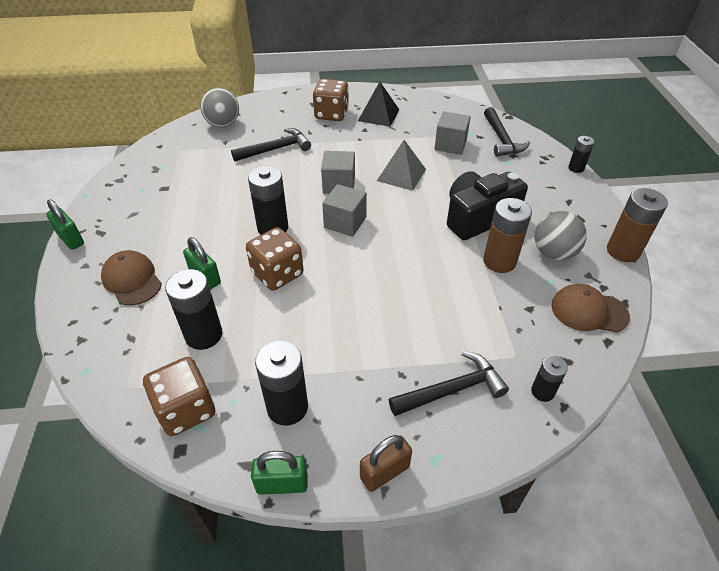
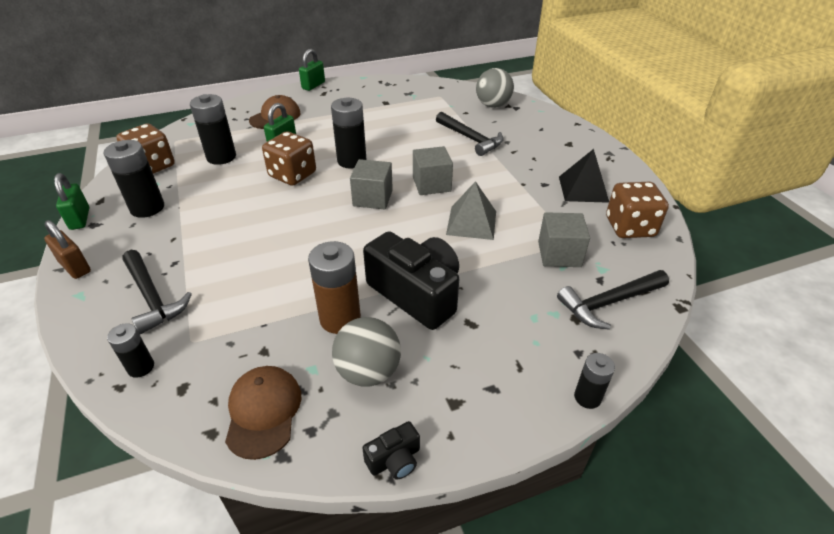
camera: 75 degrees right, 5 degrees down
brown dice [313,79,349,121] -> brown dice moved to [606,182,669,238]
brown battery [607,188,668,262] -> black camera [362,421,420,480]

